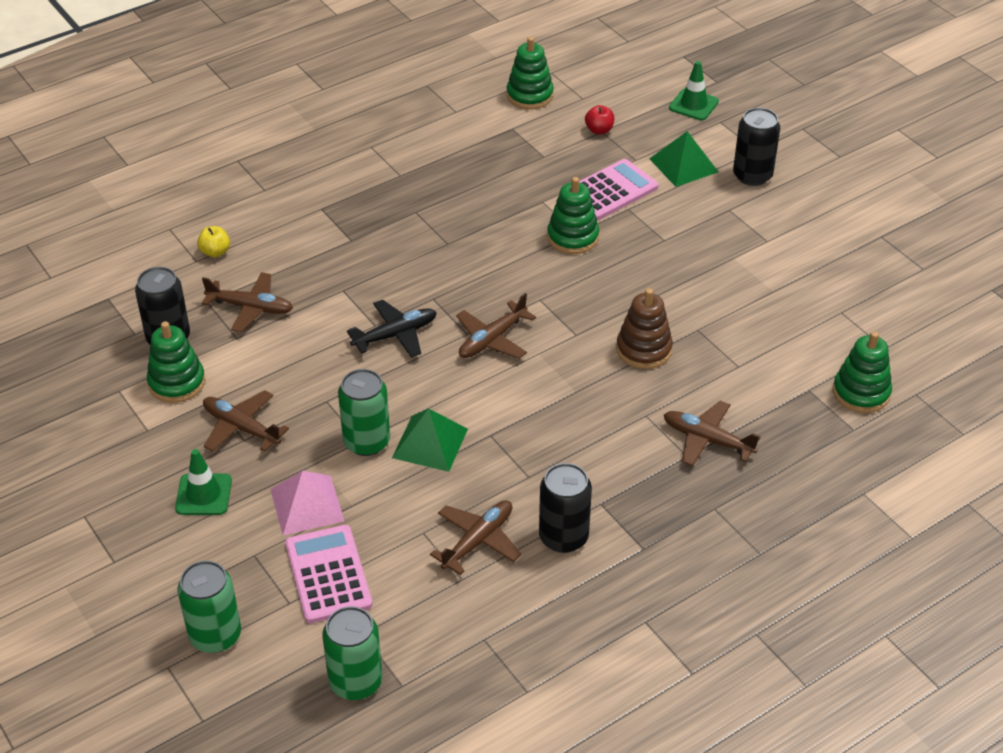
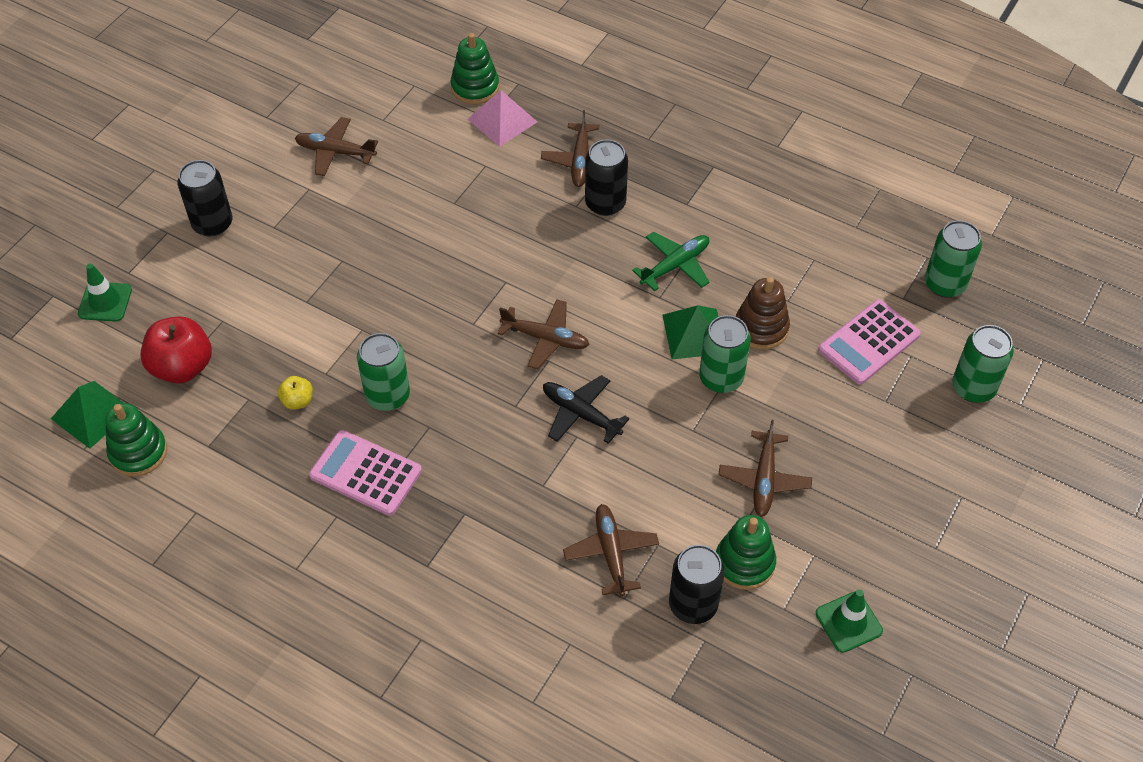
camera: 115 degrees left, 10 degrees up
green traffic cone [175,449,232,515] -> green traffic cone moved to [816,589,883,653]
yellow apple [197,226,230,258] -> yellow apple moved to [277,376,313,410]
pink pyramid [270,471,344,535] -> pink pyramid moved to [467,90,537,147]
brown plane [430,500,522,575] -> brown plane moved to [295,117,378,176]
black can [539,463,592,553] -> black can moved to [585,140,628,216]
green stacking toy [547,177,599,254] -> none
pink calculator [579,159,658,221] -> pink calculator moved to [309,430,422,516]
red apple [585,105,614,135] -> red apple [140,316,212,384], size x2.00
brown stacking toy [616,288,673,369] -> brown stacking toy moved to [736,277,790,350]
green pyramid [649,131,718,187] -> green pyramid moved to [51,381,124,449]
none -> green can [357,333,410,411]
none -> green plane [632,232,709,291]

